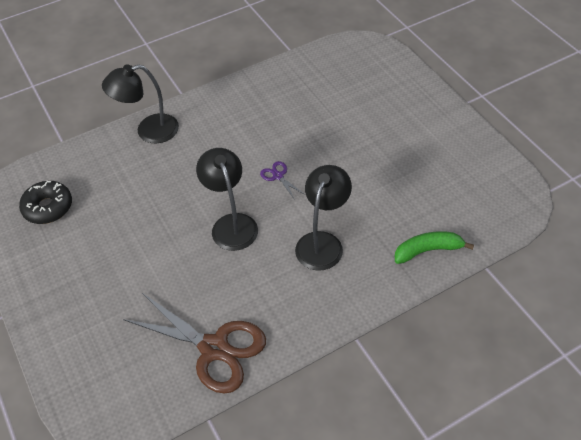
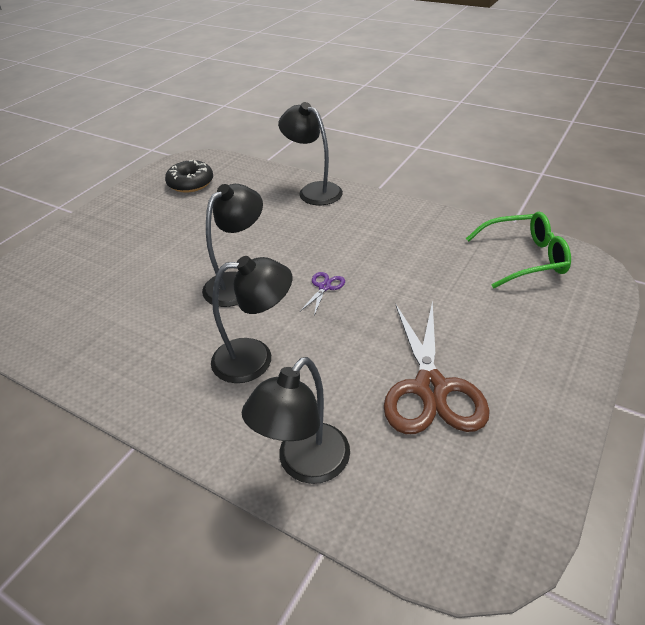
camera: 60 degrees right, 10 degrees down
brown scissors [123,293,266,394] -> brown scissors moved to [384,300,490,434]
green banana [395,231,474,264] -> black lamp [242,357,350,484]
none -> green glasses [466,212,571,288]

